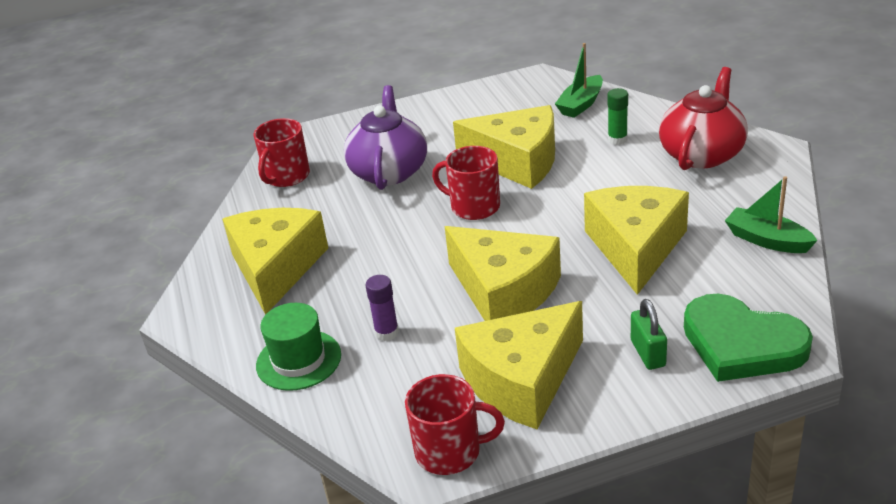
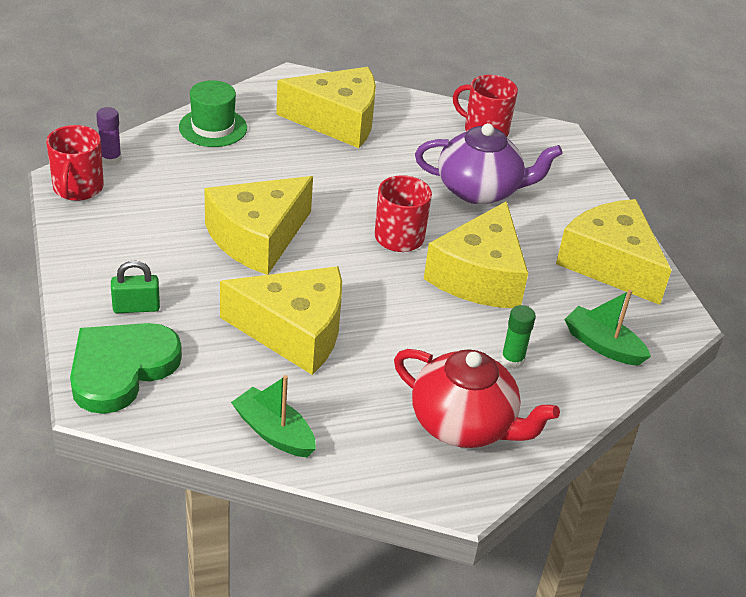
camera: 85 degrees right, 5 degrees up
purple glue stick [366,275,399,341] -> purple glue stick moved to [96,107,122,166]
yellow cheese [455,301,583,429] -> yellow cheese moved to [556,199,672,305]
green boat [725,176,818,253] -> green boat turned 90 degrees counterclockwise [231,375,316,457]

